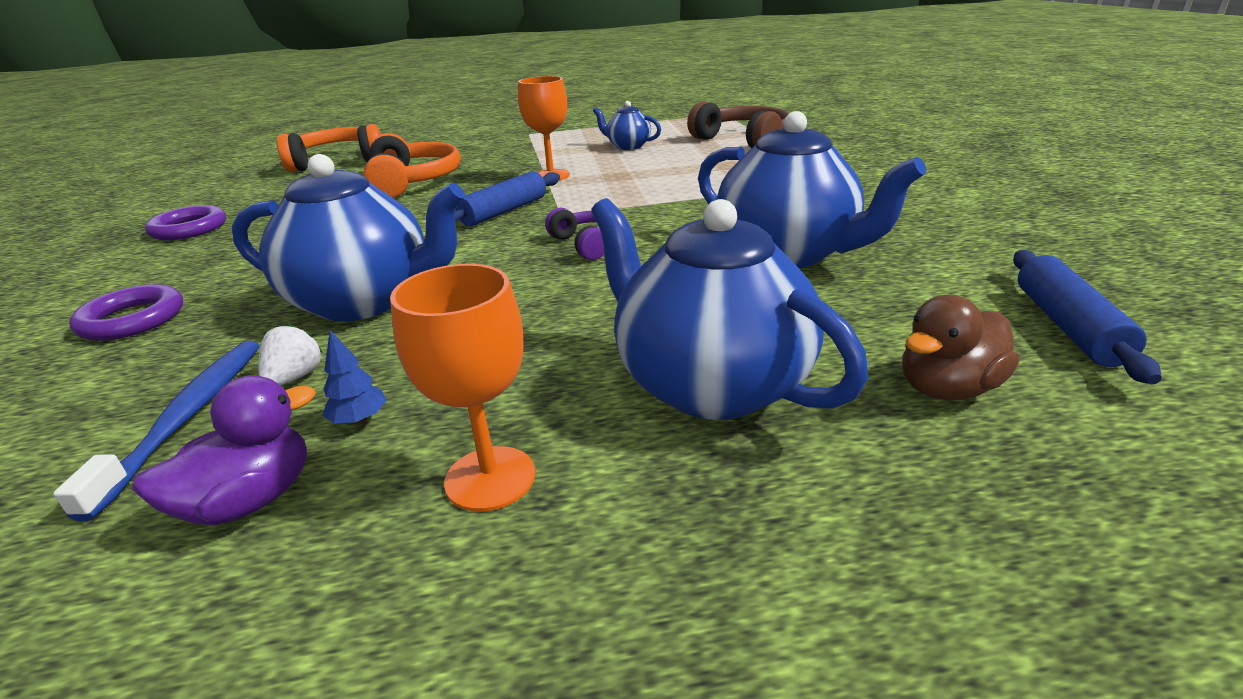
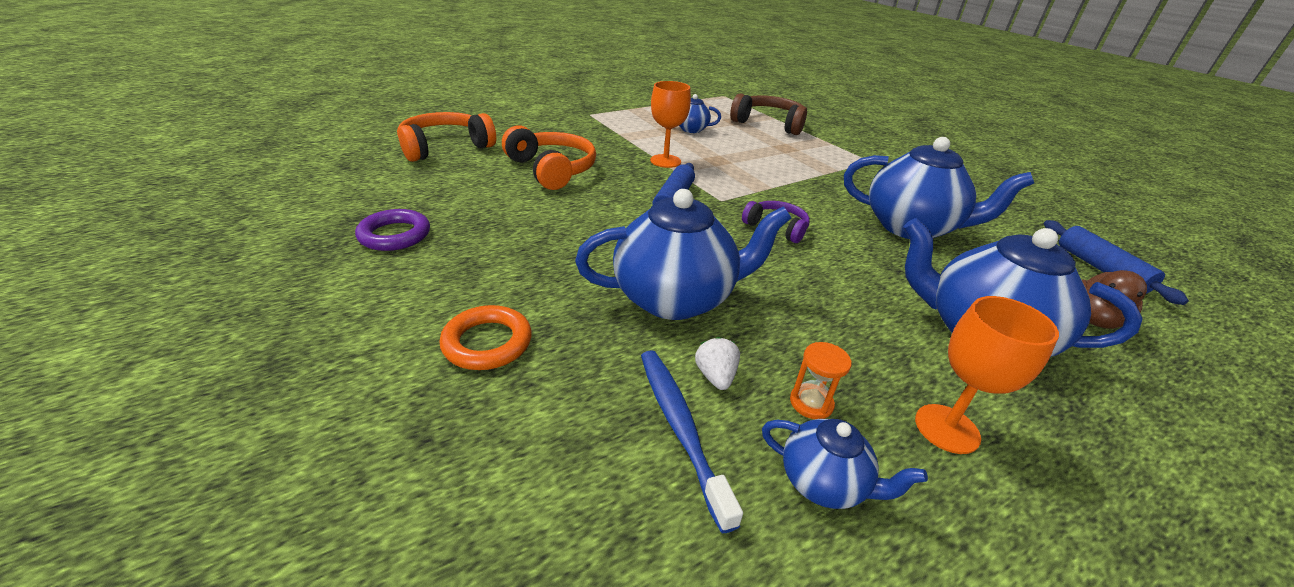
camera: 25 degrees left, 5 degrees up
purple ring [69,284,183,341] -> orange ring [439,305,532,370]
purple duck [132,375,315,525] -> blue teapot [762,419,928,509]
blue tree [322,330,386,425] -> orange hourglass [790,342,852,419]

